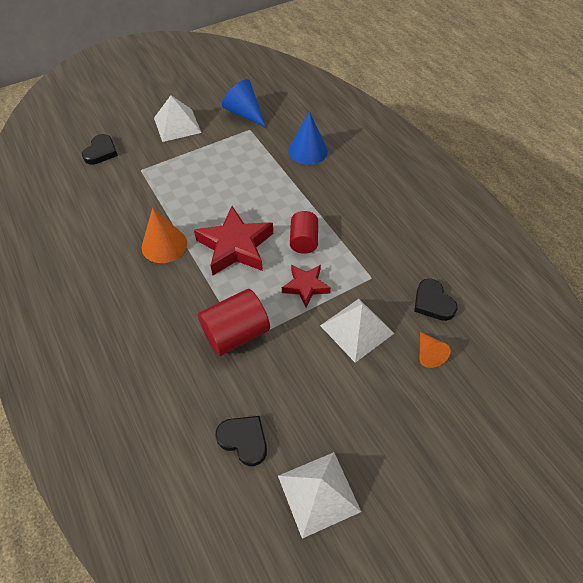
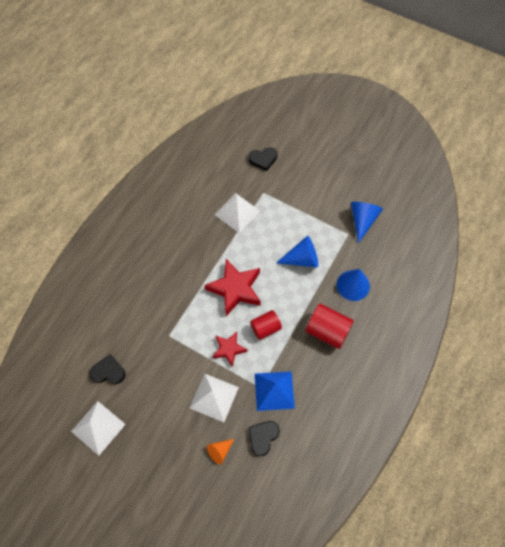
camera: 60 degrees right, 10 degrees up
orange cone [142,208,187,263] -> none
white pyramid [154,95,202,142] -> white pyramid moved to [214,193,260,233]
red cylinder [198,289,270,356] -> red cylinder moved to [305,304,354,349]
black heart [215,416,267,466] -> black heart turned 90 degrees counterclockwise [90,354,126,384]
none -> blue pyramid [255,371,295,411]
none -> blue cone [276,236,318,267]

